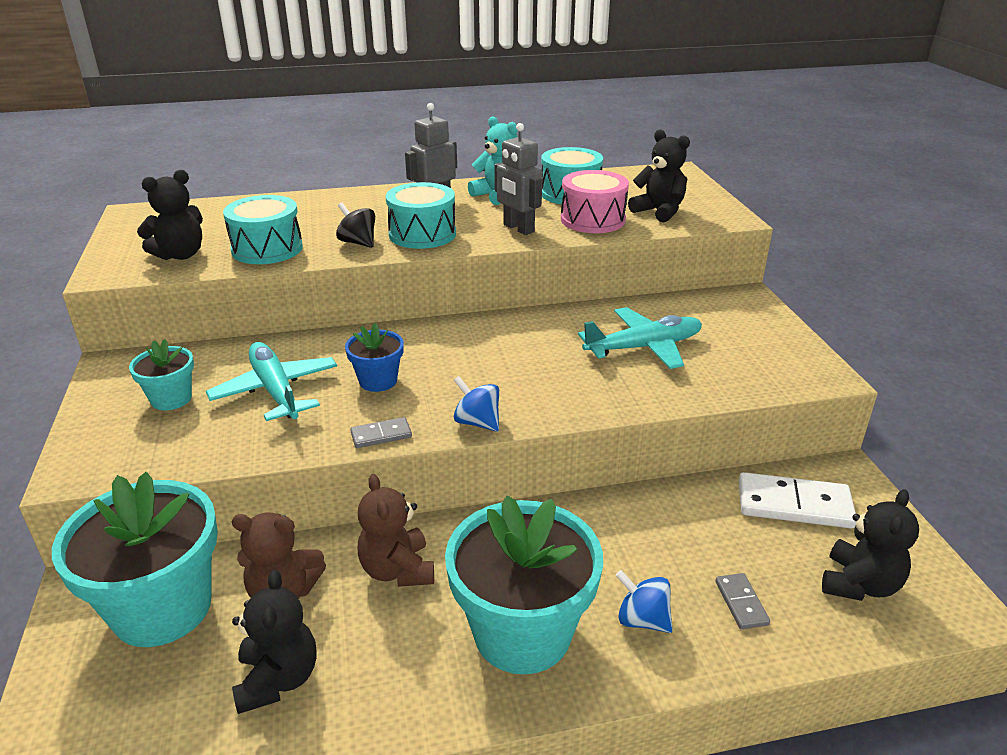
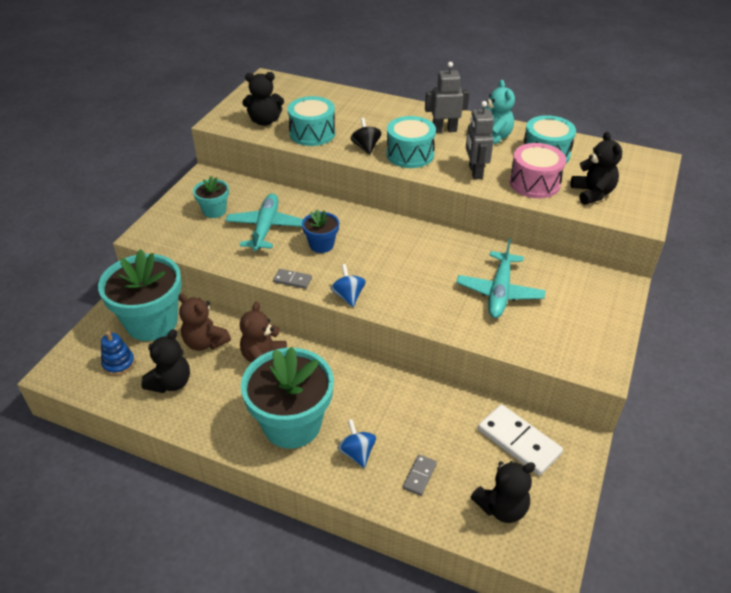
camera: 35 degrees right, 10 degrees up
turquoise plane [578,307,702,369] -> turquoise plane turned 90 degrees clockwise [456,238,546,318]
none -> blue stacking toy [101,331,135,376]

